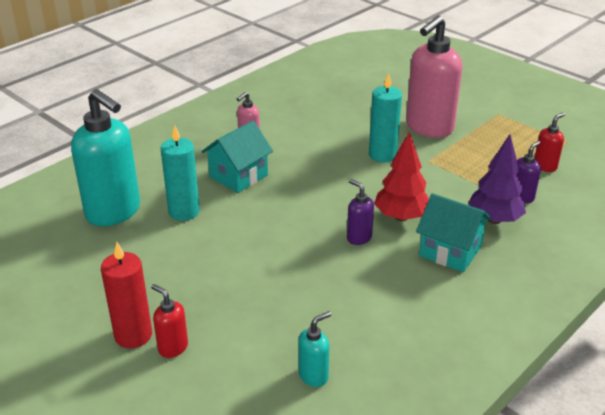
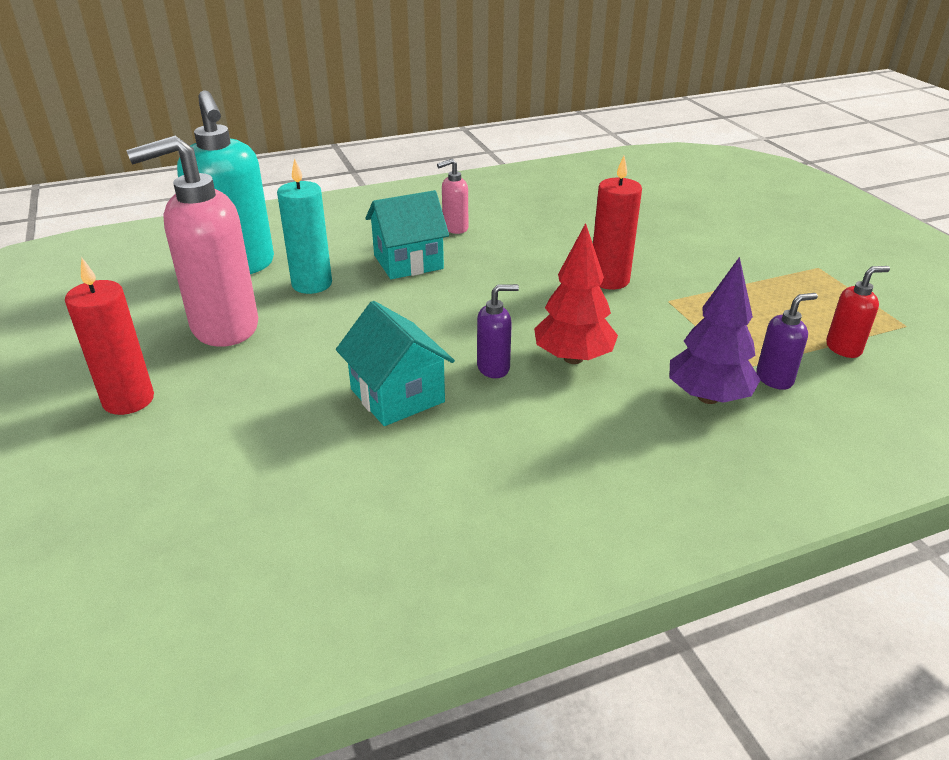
camera: 25 degrees right, 0 degrees up
red soap dispenser [151,284,188,358] -> none
turquoise soap dispenser [298,311,331,387] -> none
purple soap dispenser [347,179,374,245] -> purple soap dispenser turned 90 degrees clockwise [477,284,519,378]
turquoise candle [369,73,402,163] -> red candle [593,156,642,289]
pink soap dispenser [406,15,462,138] -> pink soap dispenser moved to [126,136,258,347]
turquoise house [416,193,491,272] -> turquoise house moved to [336,301,455,426]

